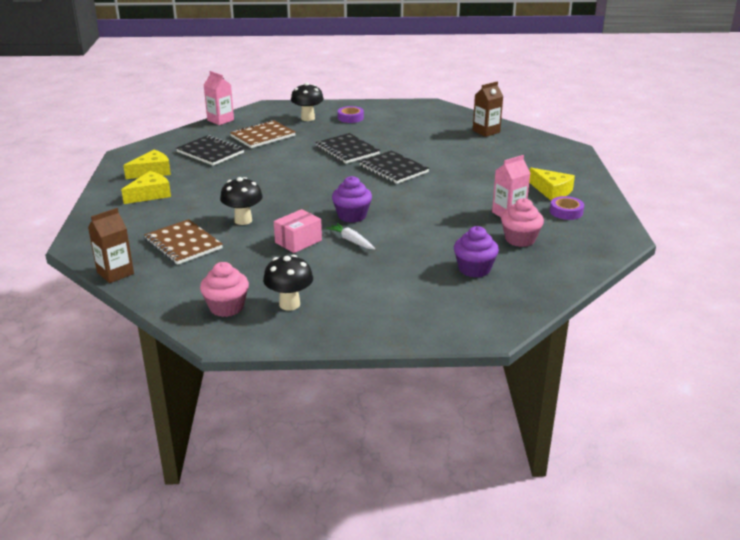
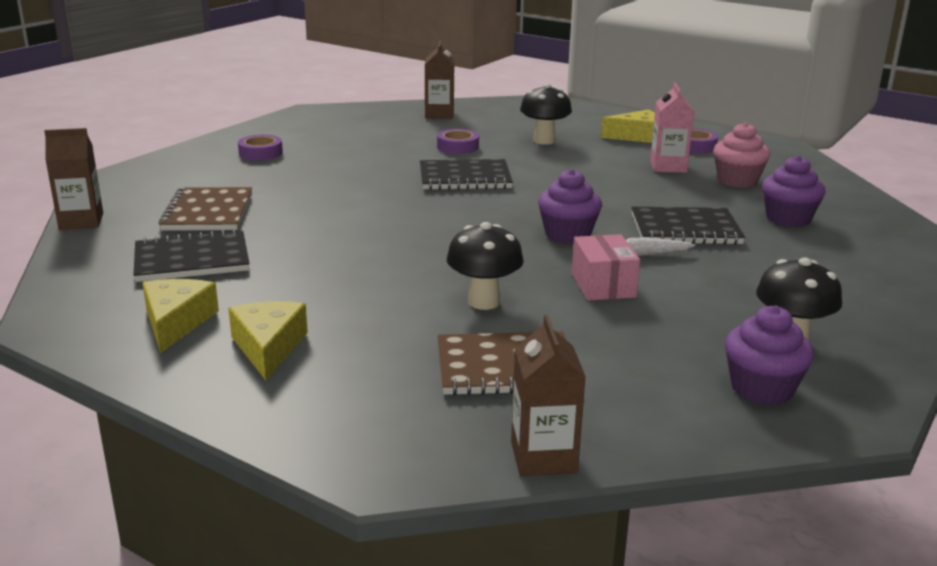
camera: 55 degrees left, 5 degrees down
pink cupcake [200,262,249,317] -> purple cupcake [725,306,814,405]
pink carton [204,71,234,125] -> brown carton [44,128,103,230]
black mushroom [291,83,324,121] -> black mushroom moved to [520,83,572,145]
black notebook [316,133,380,164] -> black notebook moved to [631,207,745,245]
none -> purple tape [437,129,479,154]

